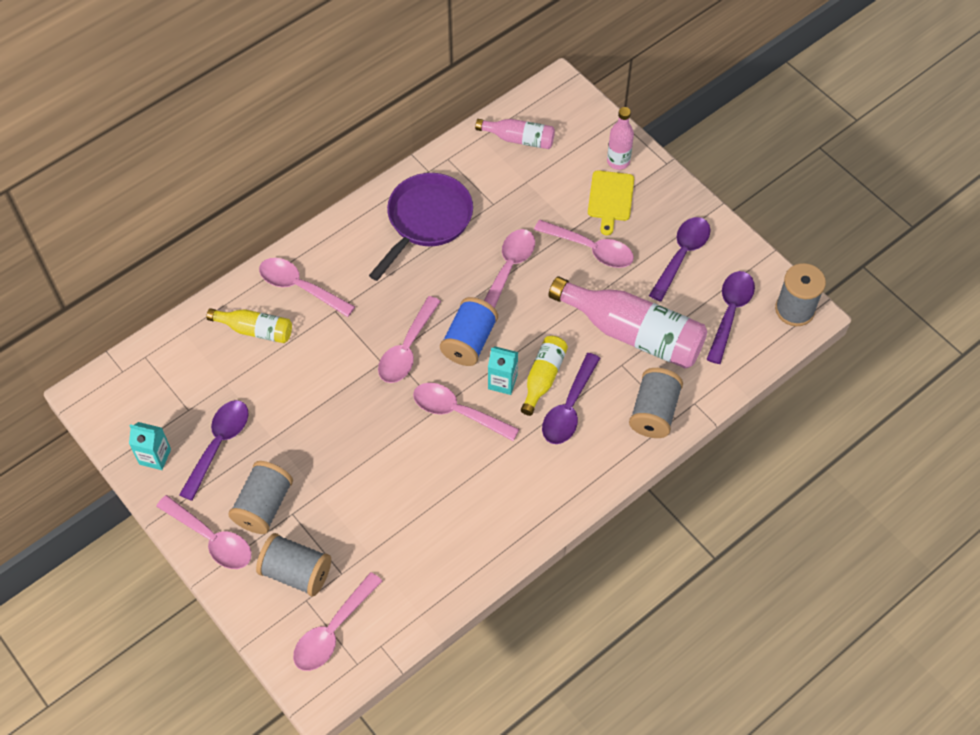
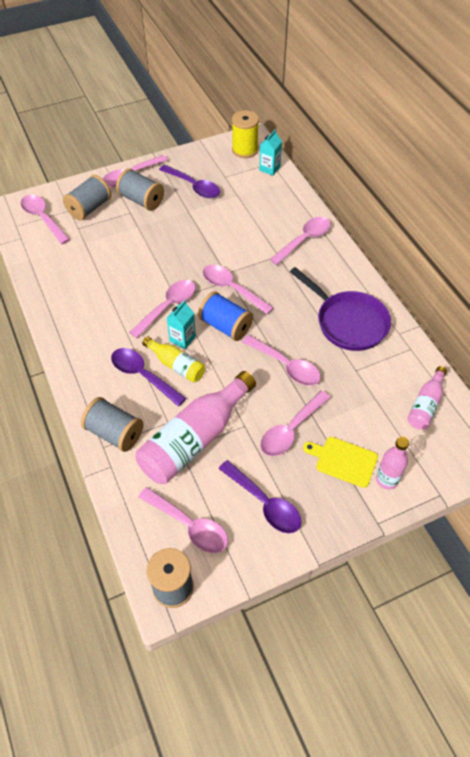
camera: 105 degrees right, 5 degrees down
turquoise carton [129,422,171,470] -> turquoise carton moved to [259,129,282,176]
yellow bottle [206,308,292,343] -> none
purple spoon [706,271,755,364] -> pink spoon [138,487,228,553]
none -> yellow spool [232,110,259,158]

